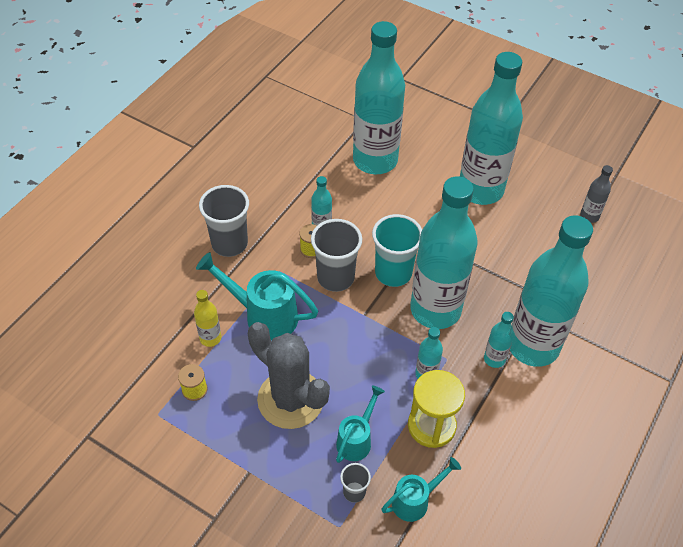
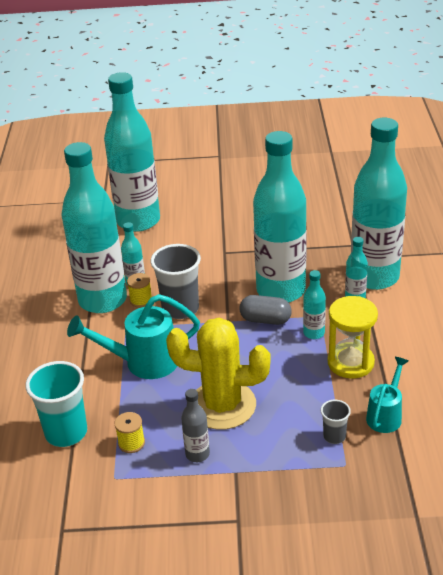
camera: 30 degrees left, 15 degrees down
yellow bottle [194,290,221,347] -> none
grey cup [199,185,249,257] -> none
grey cactus [248,322,330,429] -> yellow cactus [166,318,271,430]
turquoise watering can [336,386,385,463] -> none
turquoise cup [372,214,422,287] -> turquoise cup moved to [26,361,87,447]
turquoise bottle [460,52,523,205] -> turquoise bottle moved to [62,142,127,313]
grey bottle [580,165,613,223] -> grey bottle moved to [181,389,210,462]
none -> grey capsule [239,295,292,325]

